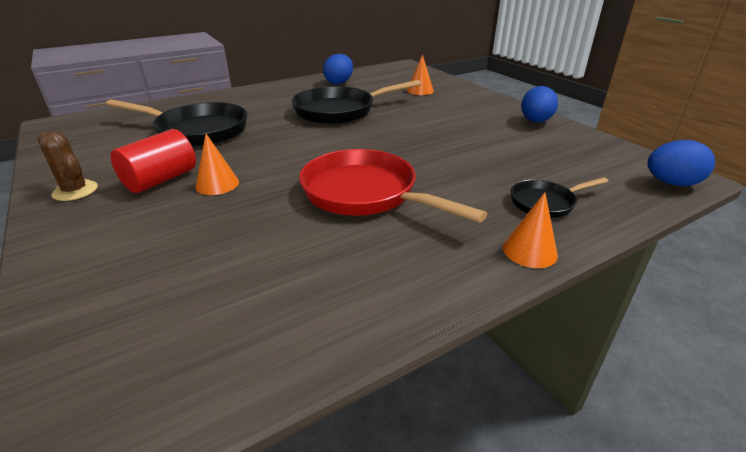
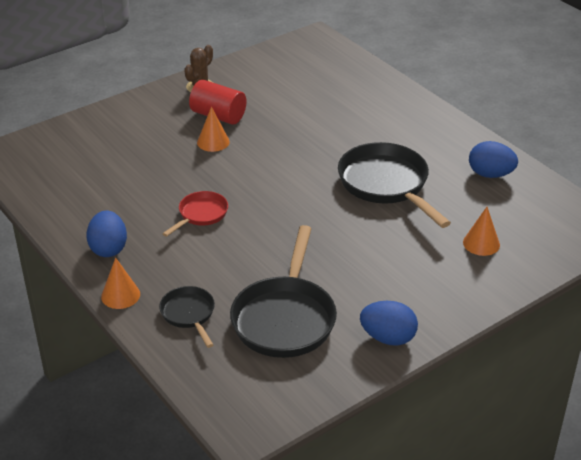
camera: 85 degrees right, 5 degrees up
black pan [106,99,247,147] -> black pan moved to [230,225,337,358]
red pan [299,149,488,223] -> red pan [163,191,228,237], size x0.53
blue egg [647,140,715,186] -> blue egg moved to [86,211,127,257]

